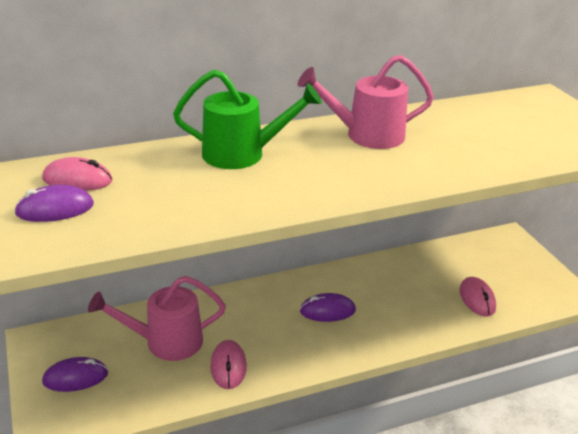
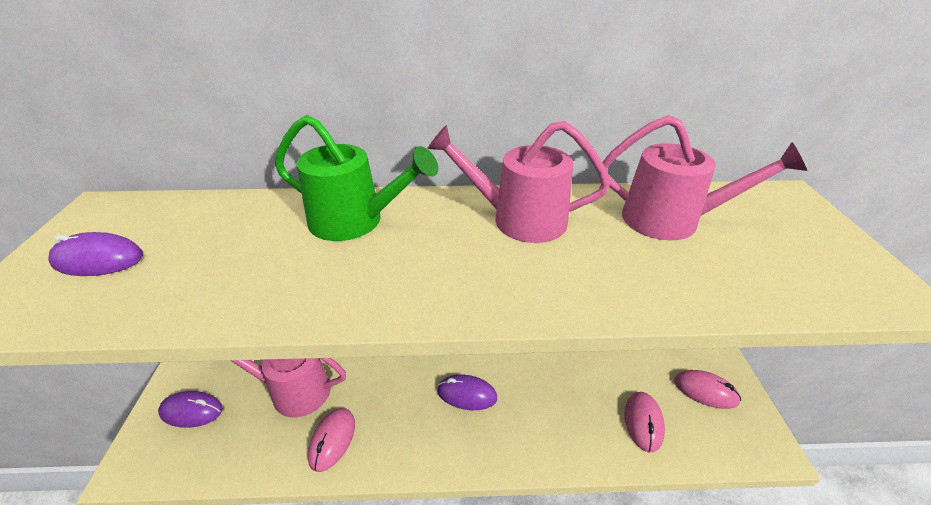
camera: 20 degrees right, 5 degrees up
pink mouse [42,157,113,191] -> pink mouse moved to [674,370,741,409]
none -> pink watering can [602,115,807,241]

